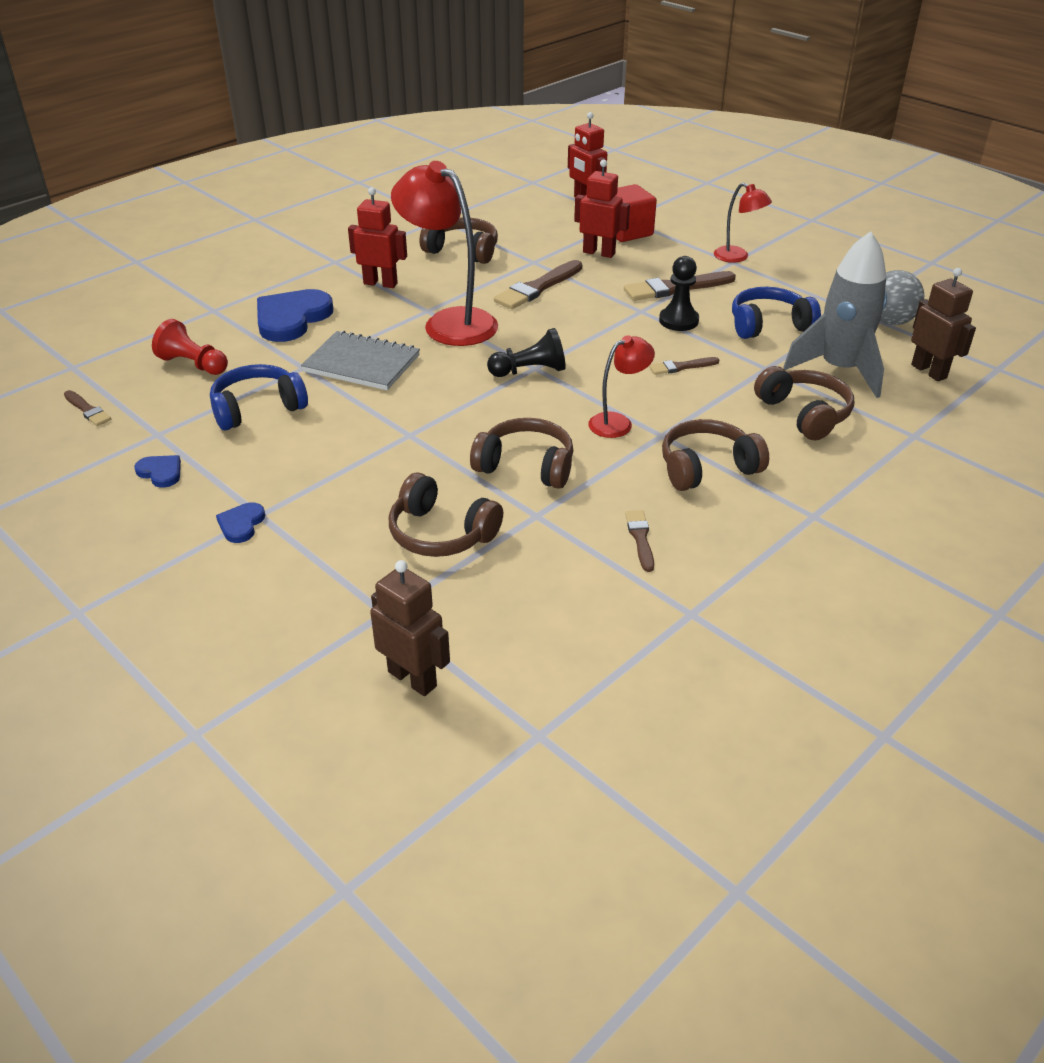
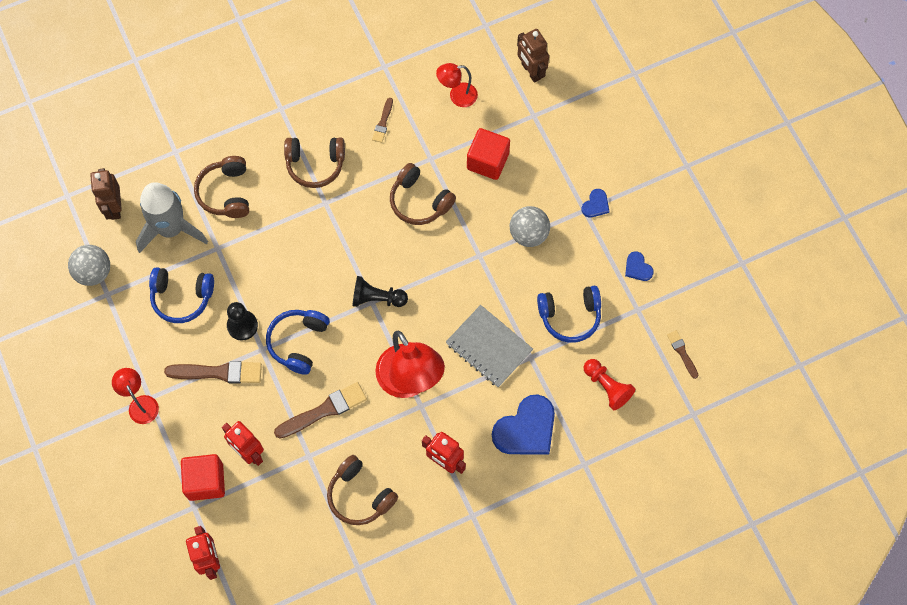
camera: 160 degrees left, 30 degrees up
brown headphones [389,472,503,557] -> red cube [467,128,510,180]
red lamp [588,335,655,438] -> red lamp moved to [436,63,478,107]
brown brush [649,357,719,375] -> none
none -> blue headphones [266,310,329,375]
none -> grey ball [510,206,550,247]

